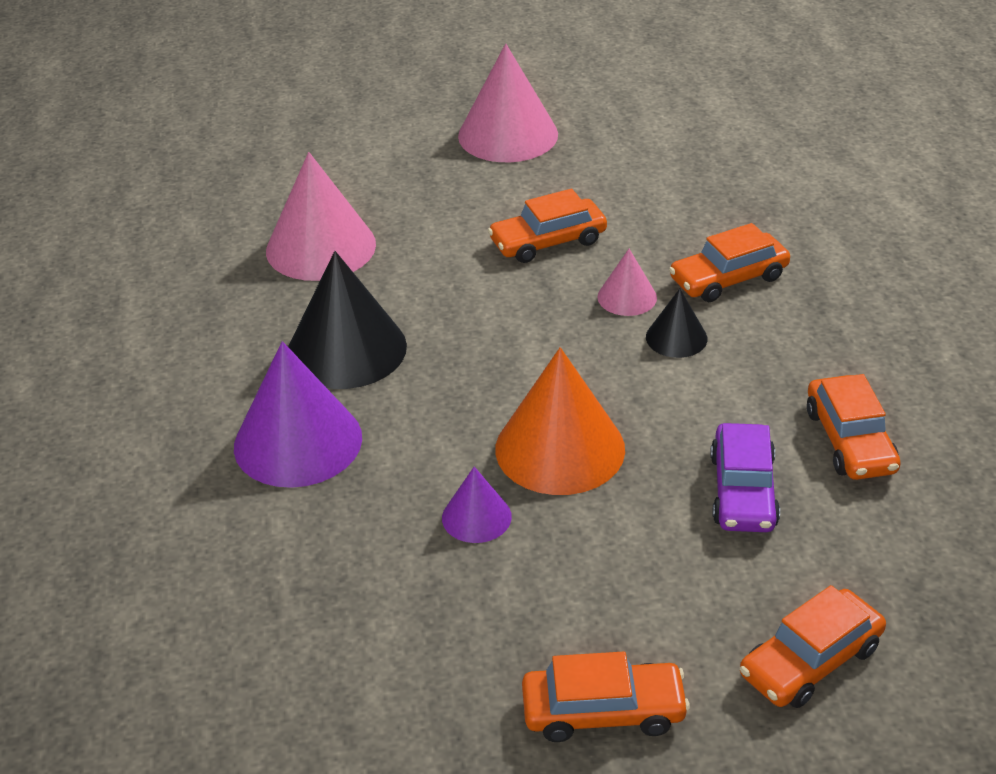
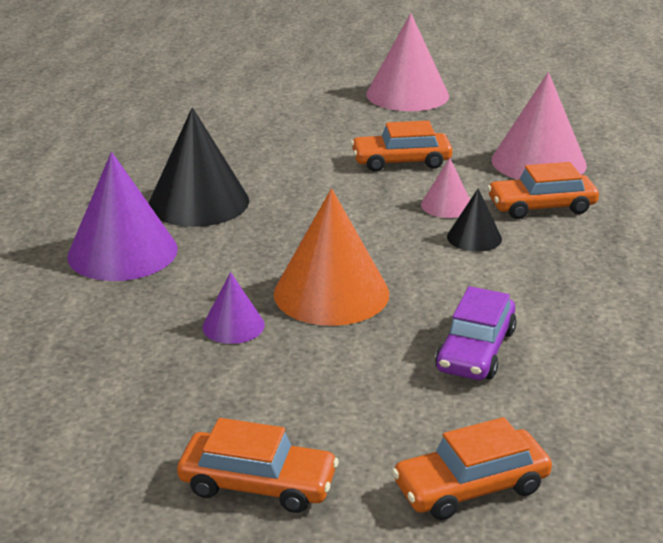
camera: 15 degrees right, 10 degrees down
pink cone [266,152,376,281] -> pink cone moved to [492,72,587,180]
orange car [807,374,901,480] -> none

